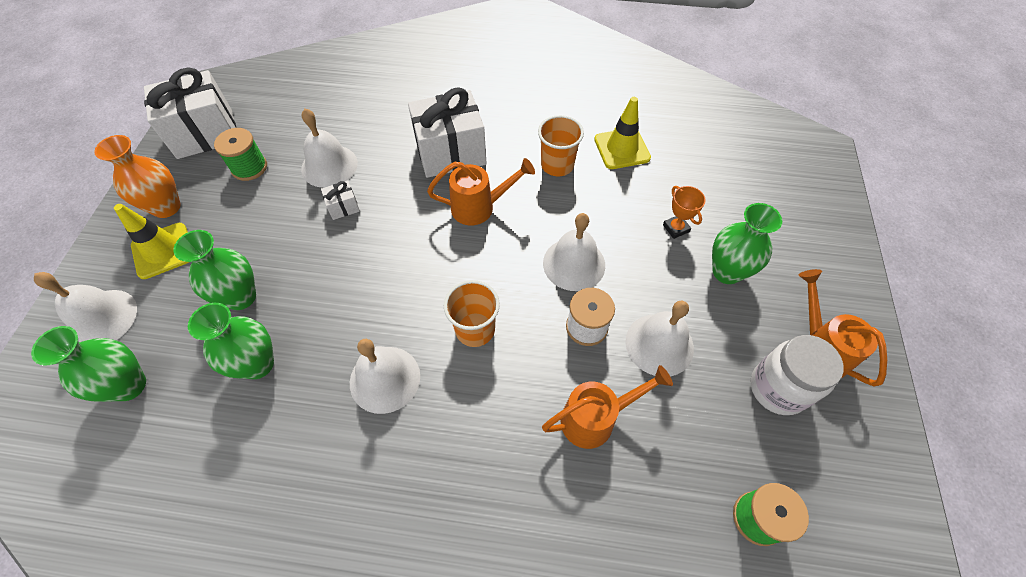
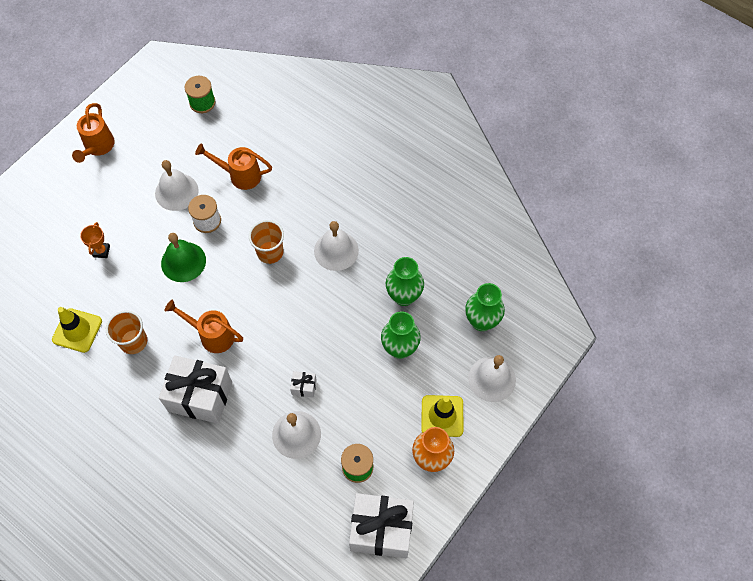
camera: 150 degrees left, 5 degrees up
white bell [543,213,605,291] -> green bell [161,233,206,282]
green vase [712,203,782,284] -> none
white jar [751,335,844,415] -> none

